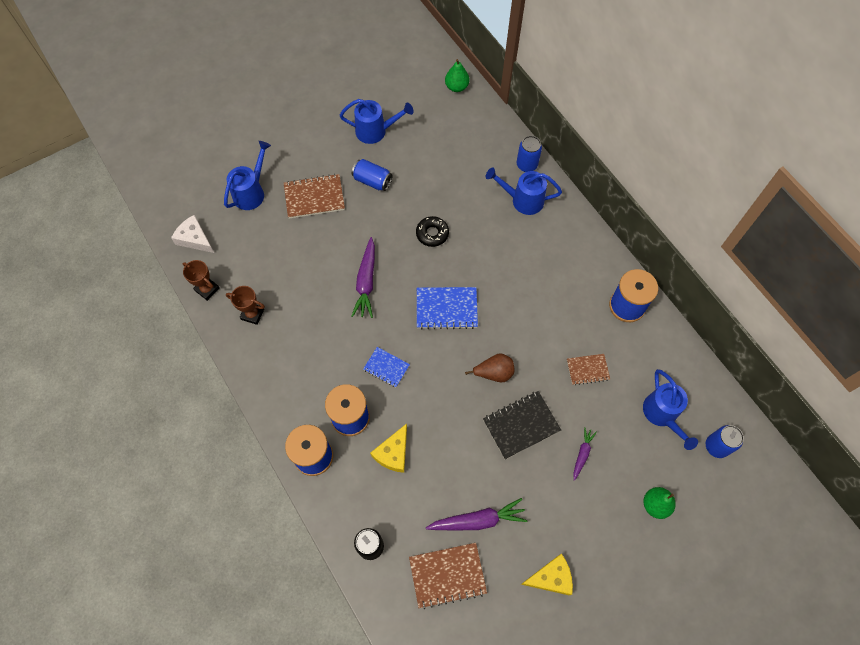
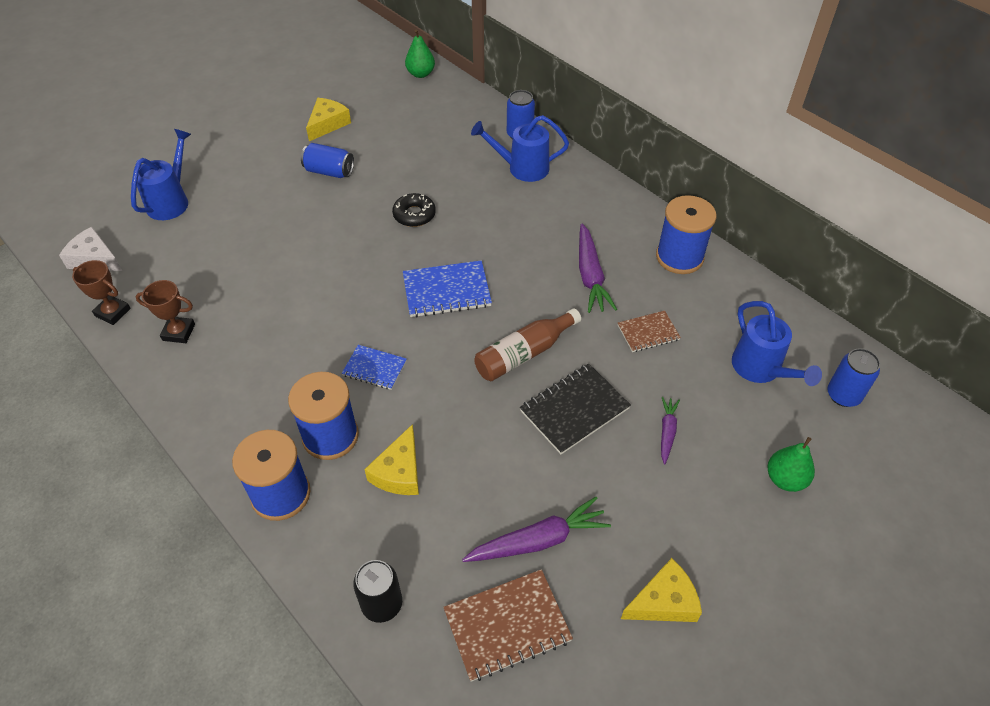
camera: 10 degrees left, 15 degrees down
brown notebook [284,174,345,219] -> none
blue watering can [339,99,414,144] -> yellow cheese [306,98,351,141]
purple carrot [352,237,375,318] -> purple carrot moved to [579,224,617,313]
brown pear [465,353,515,382] -> brown bottle [474,308,581,381]

